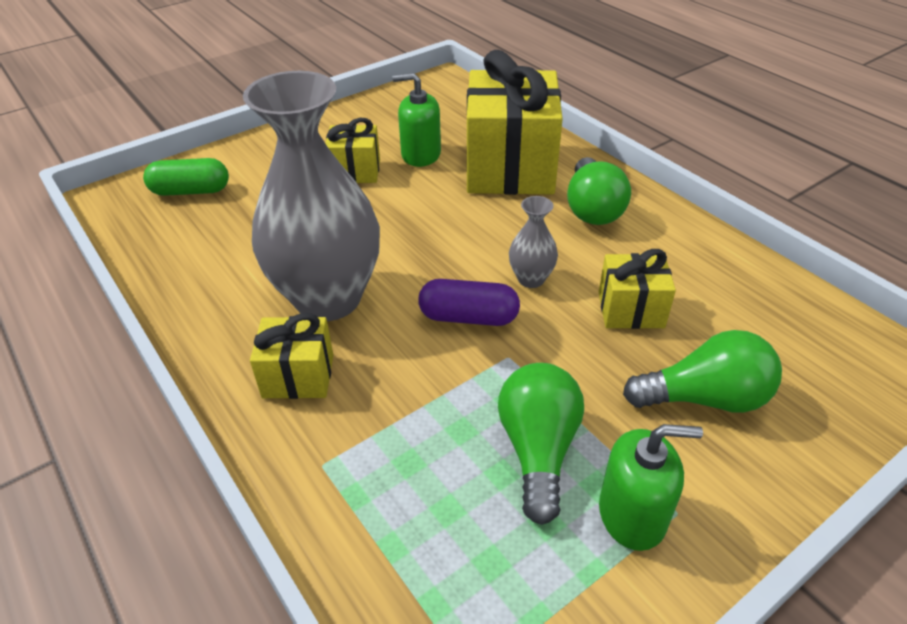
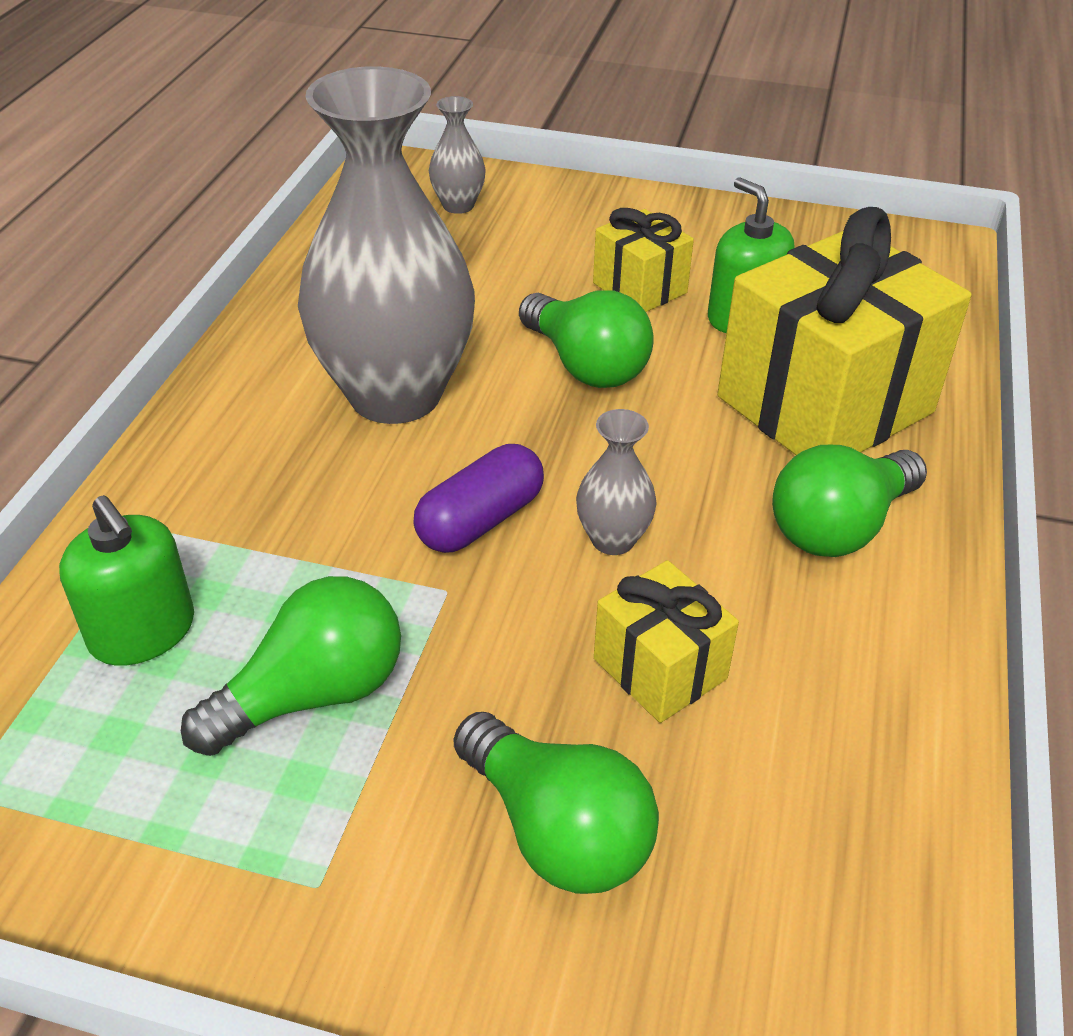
camera: 50 degrees right, 0 degrees up
green capsule [143,158,229,196] -> grey vase [429,96,486,214]
yellow gift [250,313,333,399] -> none
purple capsule [418,279,520,326] -> purple capsule turned 75 degrees clockwise [413,444,544,553]
green soap dispenser [599,424,703,551] -> green soap dispenser moved to [59,495,194,666]
none -> green light bulb [519,290,654,388]

